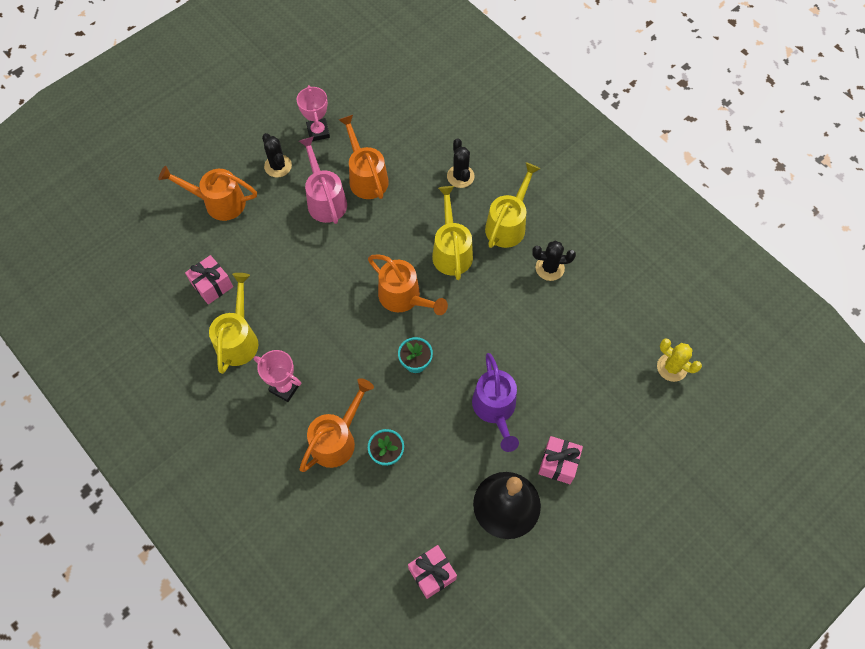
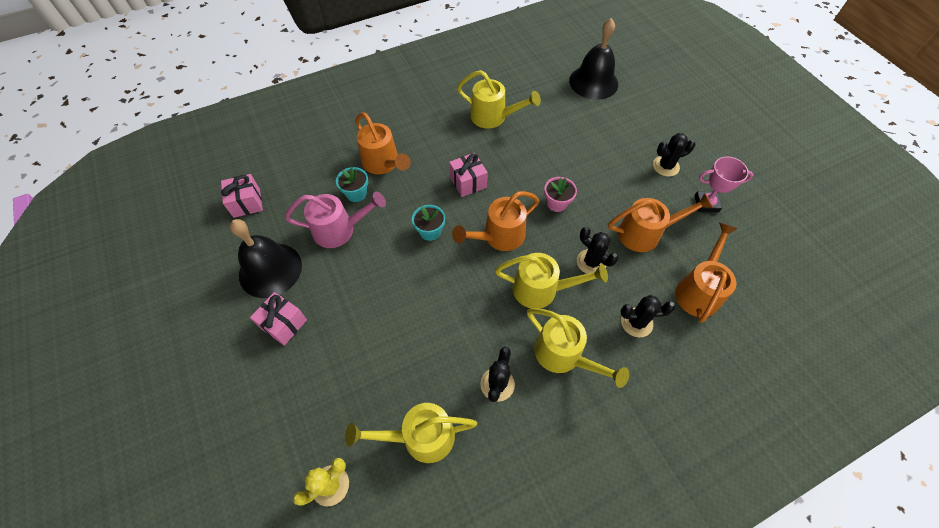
camera: 105 degrees right, 5 degrees down
orange watering can [158,165,257,221] -> orange watering can moved to [675,223,738,322]
pink gift [185,255,233,304] -> pink gift moved to [449,153,488,197]
pink trophy [254,350,301,402] -> none
pink watering can [299,136,347,224] -> pink watering can moved to [285,192,386,248]
purple watering can [472,353,519,452] -> none
none -> yellow watering can [345,403,477,463]
none -> pink flower pot [544,177,577,212]
none -> black bell [569,18,618,100]
none -> black cactus [577,227,618,274]

